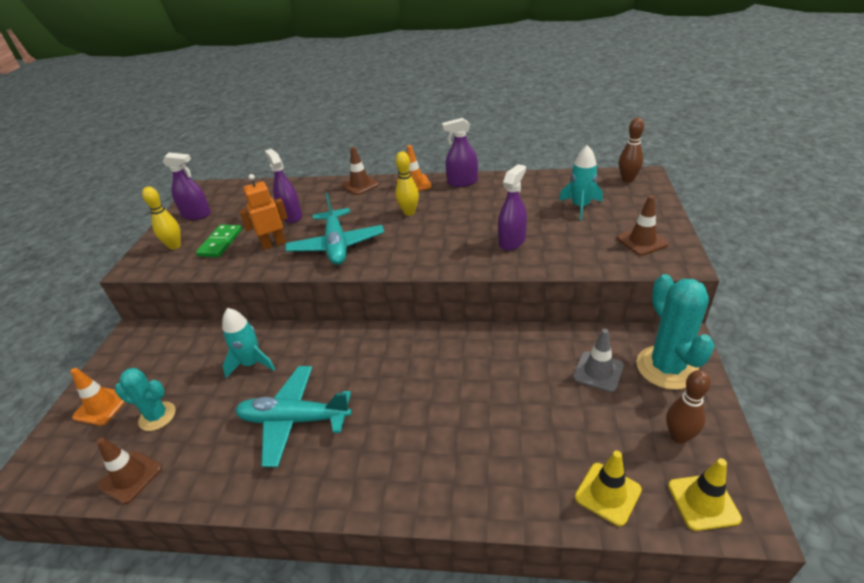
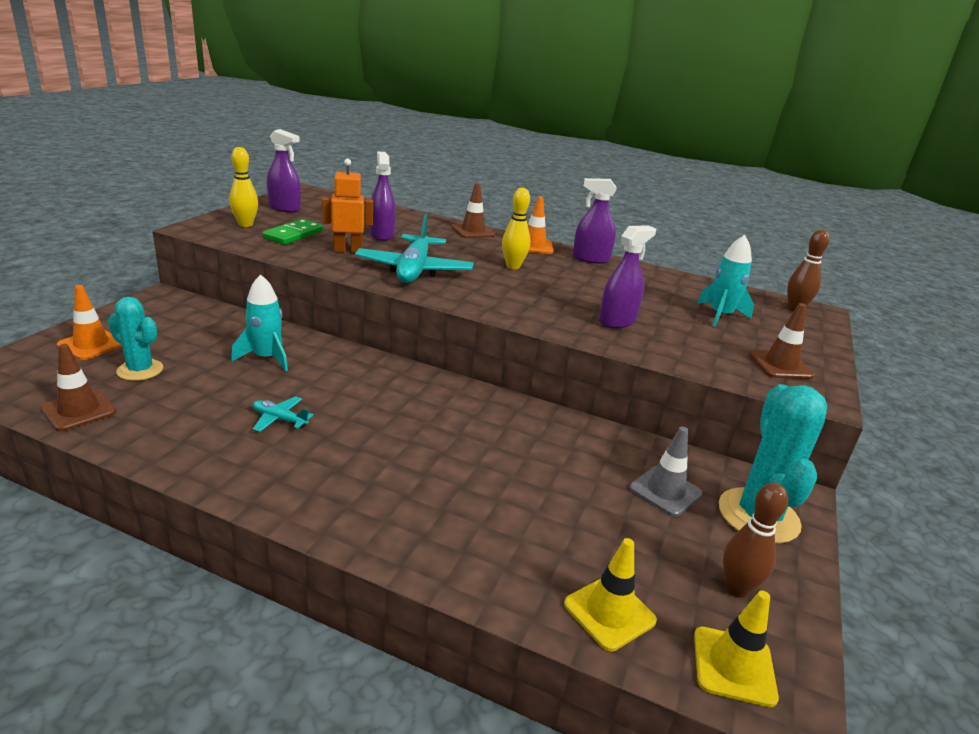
camera: 10 degrees right, 10 degrees down
turquoise plane [235,366,352,467] -> turquoise plane [253,396,314,432], size x0.45

